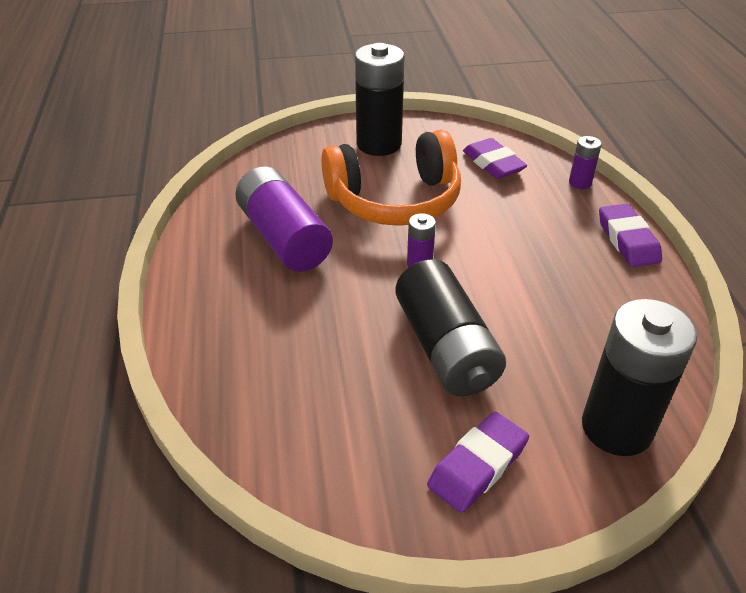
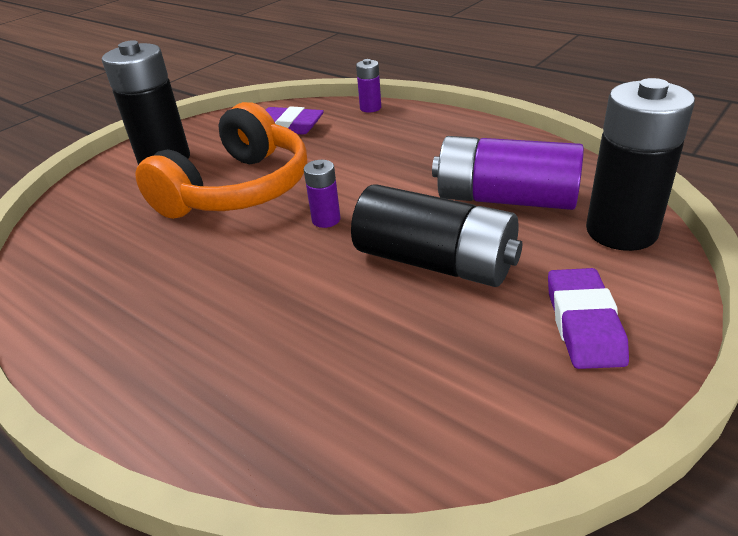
camera: 40 degrees left, 5 degrees down
purple battery [235,167,333,272] -> purple battery moved to [432,136,584,210]
purple eraser [599,204,662,267] -> none

